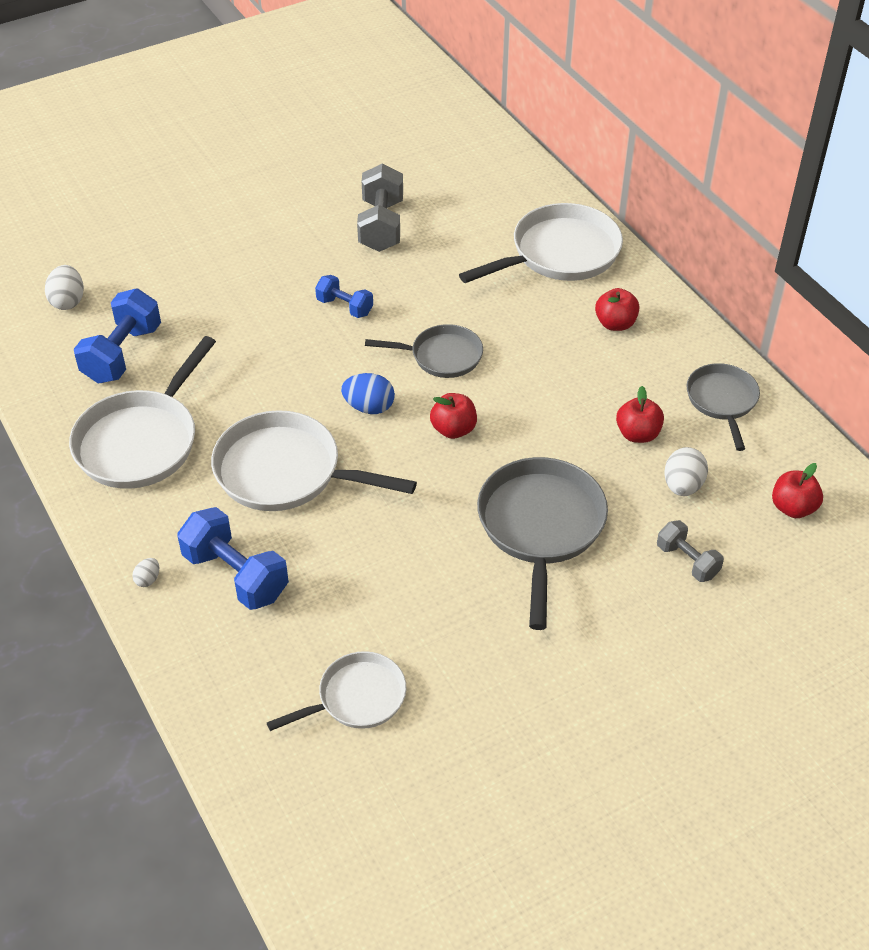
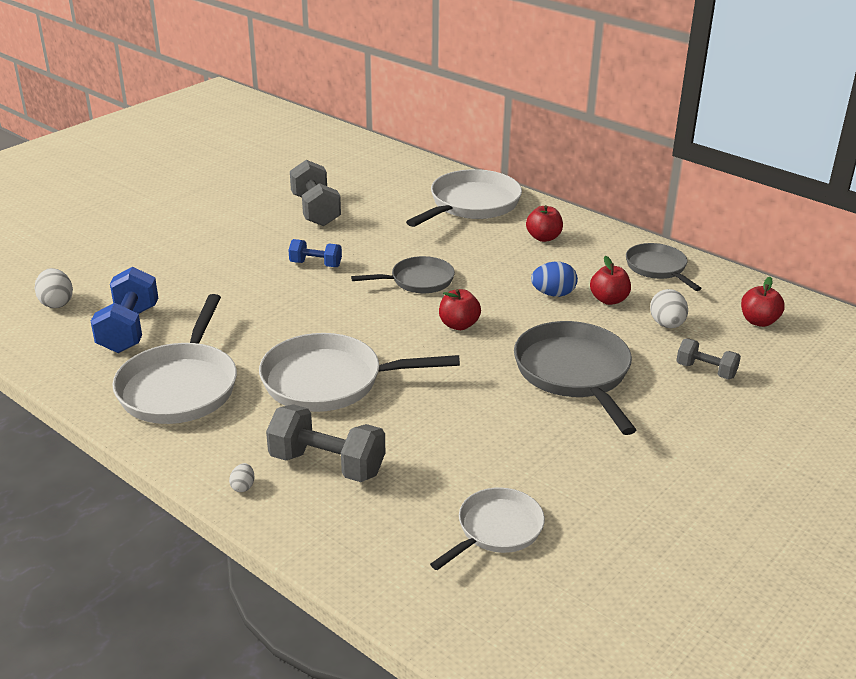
camera: 20 degrees left, 15 degrees down
blue dumbbell [177,507,289,610] -> grey dumbbell [266,404,385,482]
blue egg [341,373,395,414] -> blue egg moved to [531,262,578,297]

